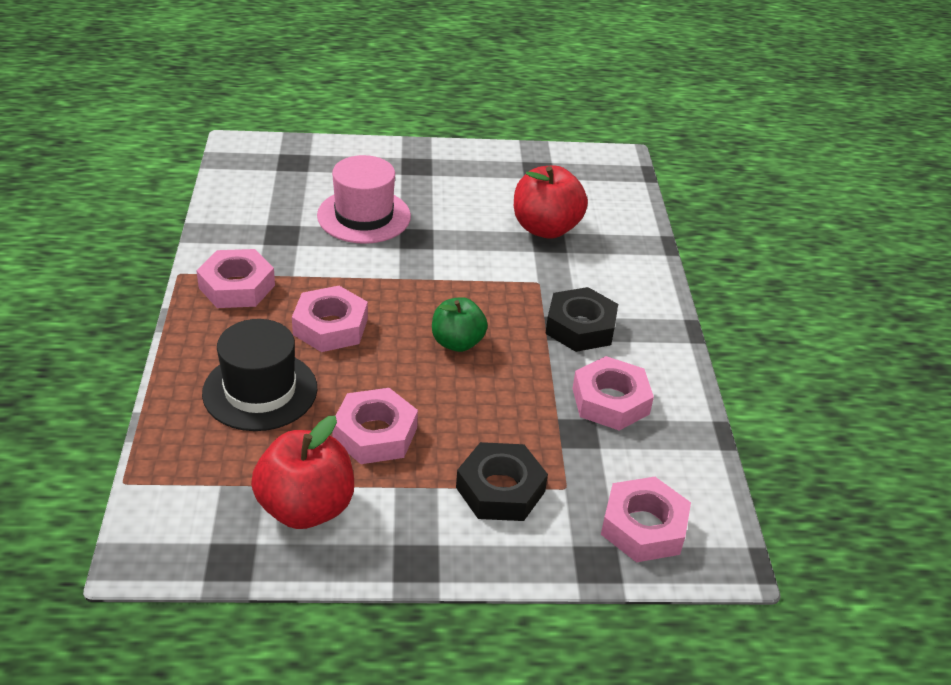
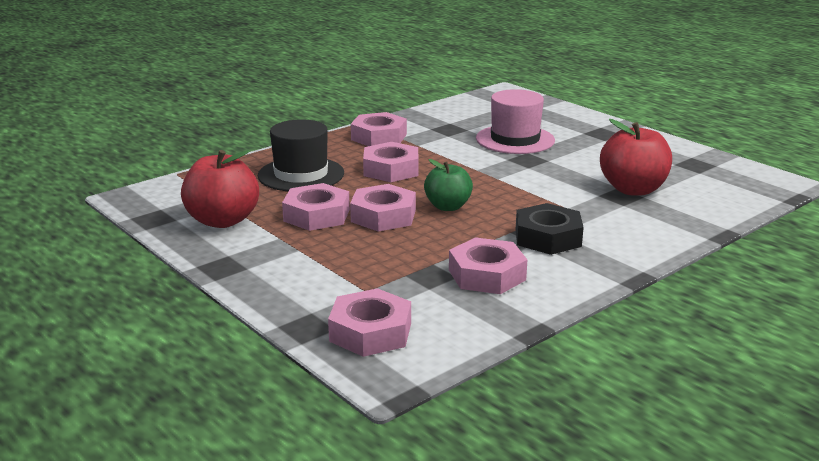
camera: 55 degrees right, 15 degrees down
black nut [456,442,548,521] -> none
none -> pink nut [350,184,416,232]

